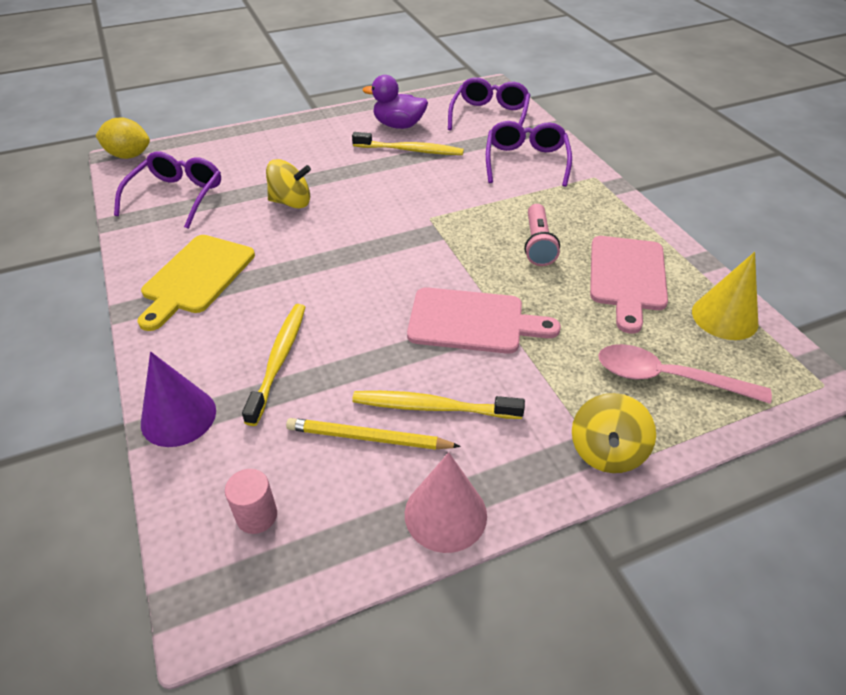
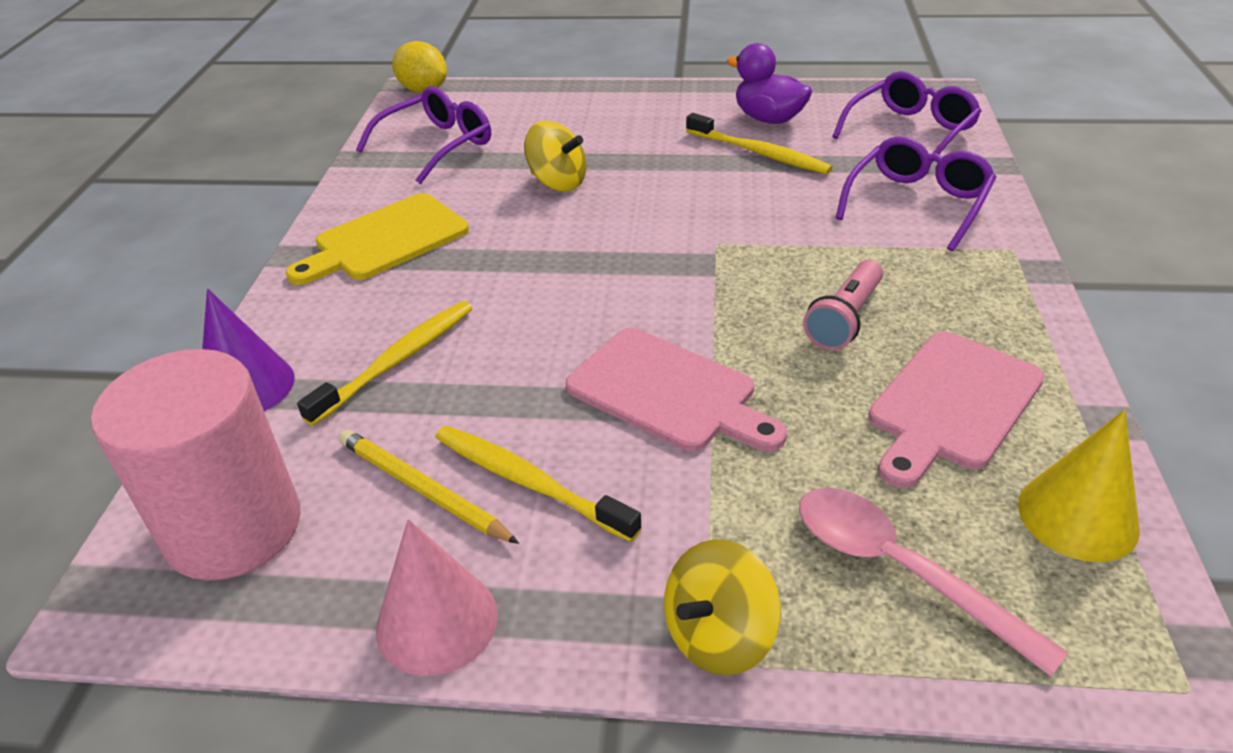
camera: 30 degrees right, 5 degrees down
pink cylinder [225,469,277,534] -> pink cylinder [91,349,300,580], size x2.48

